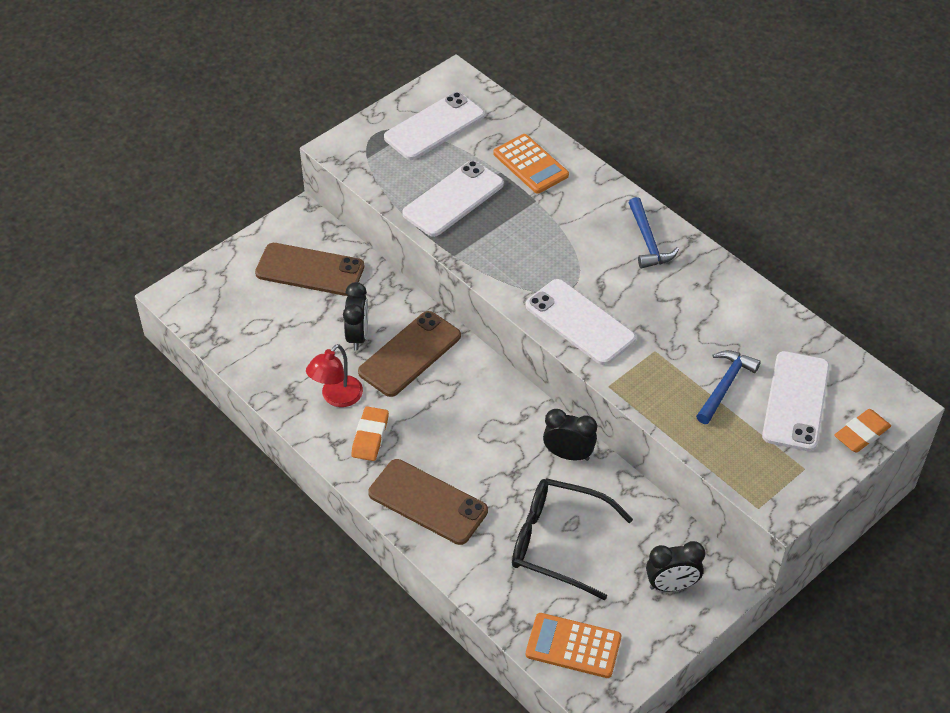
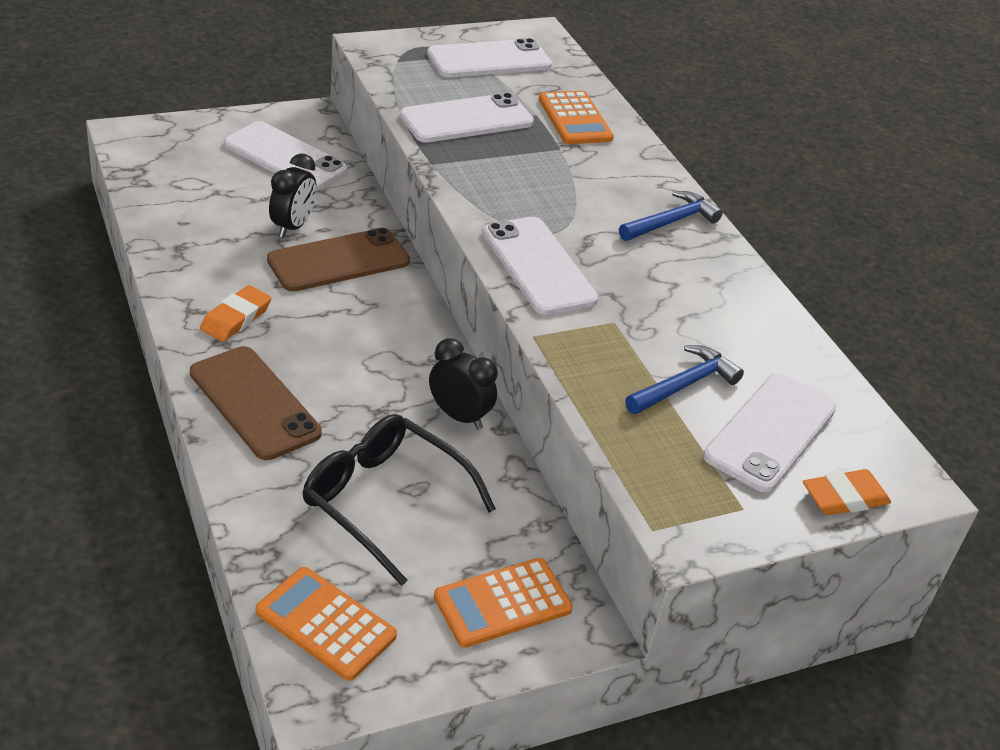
camera: 15 degrees right, 10 degrees down
brown phone [255,243,364,296] -> white phone [224,121,347,191]
red lamp [306,344,363,407] -> none
blue hammer [629,197,679,269] -> blue hammer turned 135 degrees counterclockwise [619,191,723,241]
black clock [646,541,705,591] -> orange calculator [434,558,573,648]

